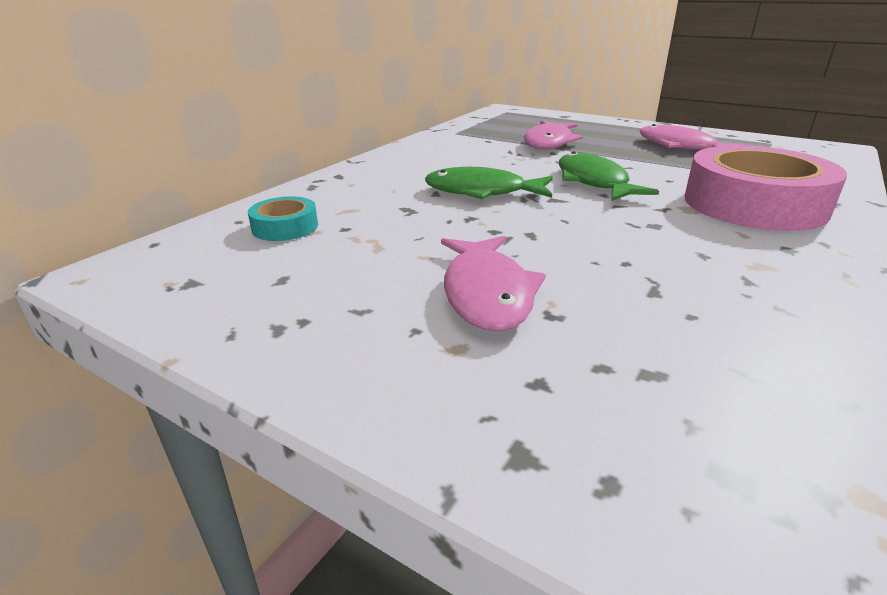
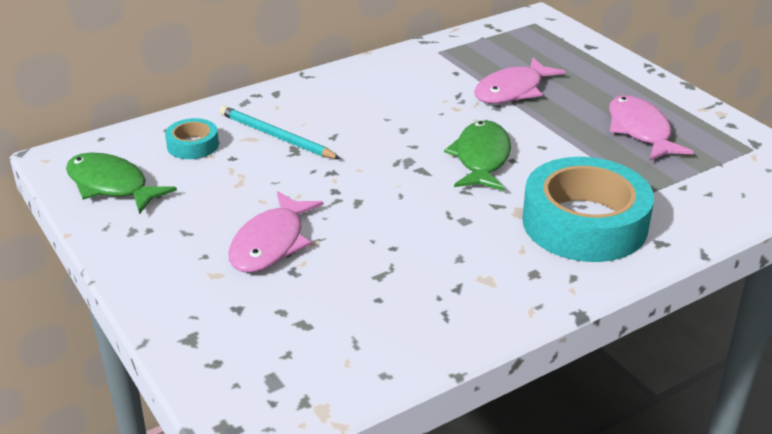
camera: 25 degrees right, 5 degrees up
green fish [425,167,553,200] -> green fish moved to [66,152,177,214]
pink tape [685,145,847,231] -> turquoise tape [522,157,654,262]
none -> turquoise pencil [219,106,341,159]

